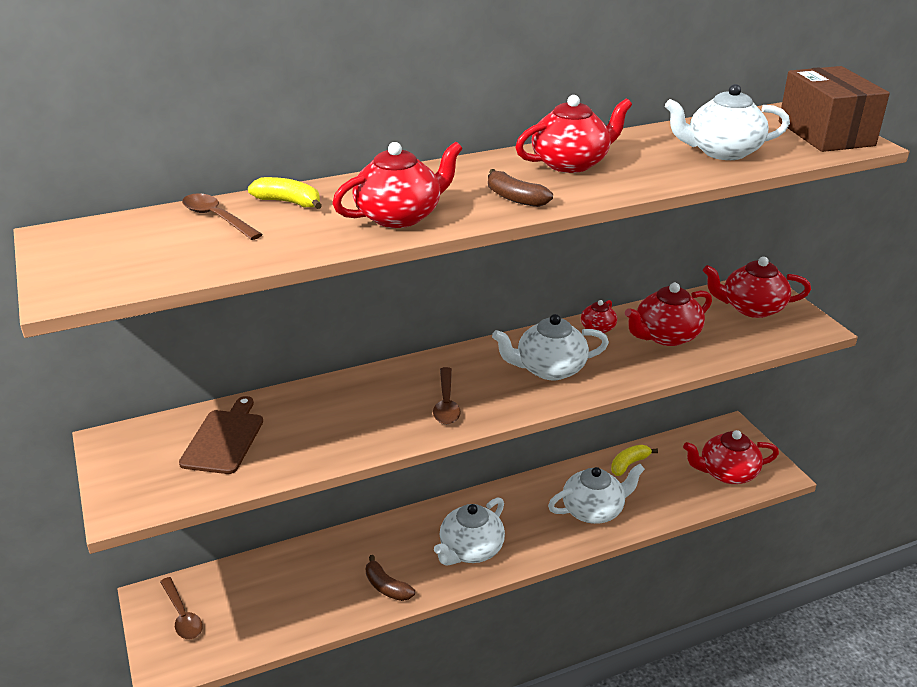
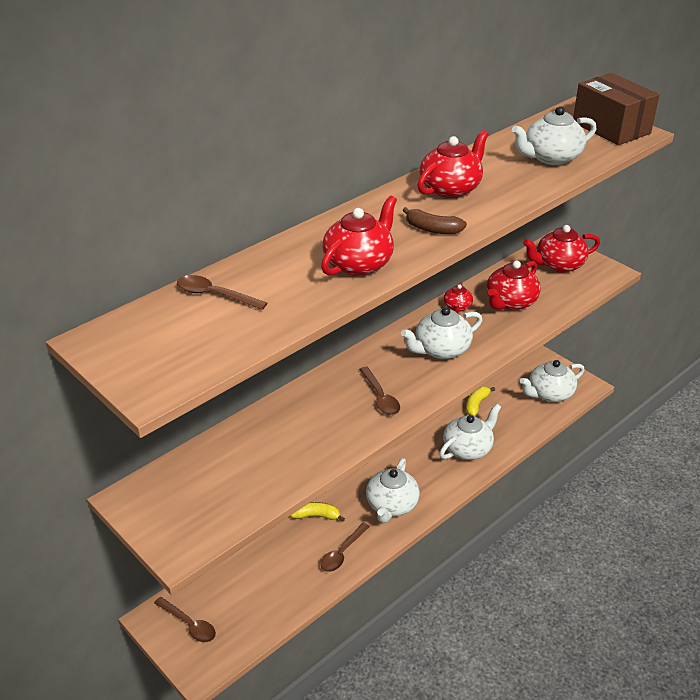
camera: 20 degrees left, 5 degrees up
brown cutting board [179,396,263,474] -> none
yellow banana [248,177,322,209] -> yellow banana moved to [290,502,345,522]
brown banana [366,555,415,601] -> brown spoon [320,523,370,572]
red teapot [683,430,779,484] -> white teapot [520,360,585,402]

